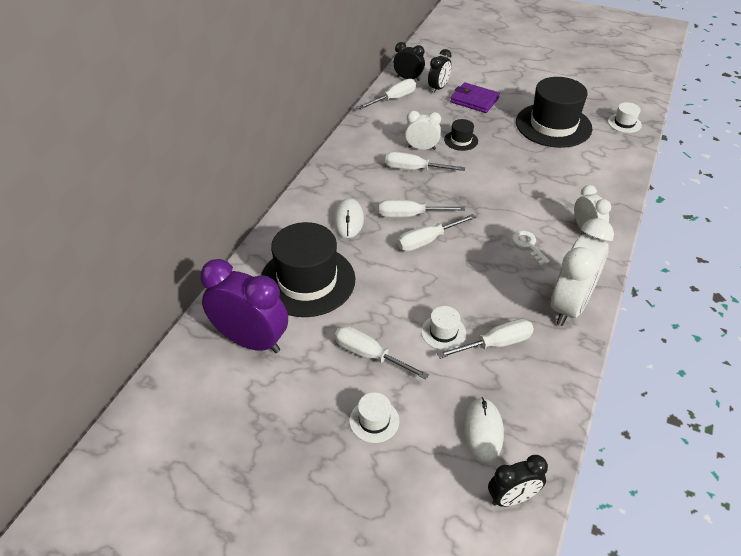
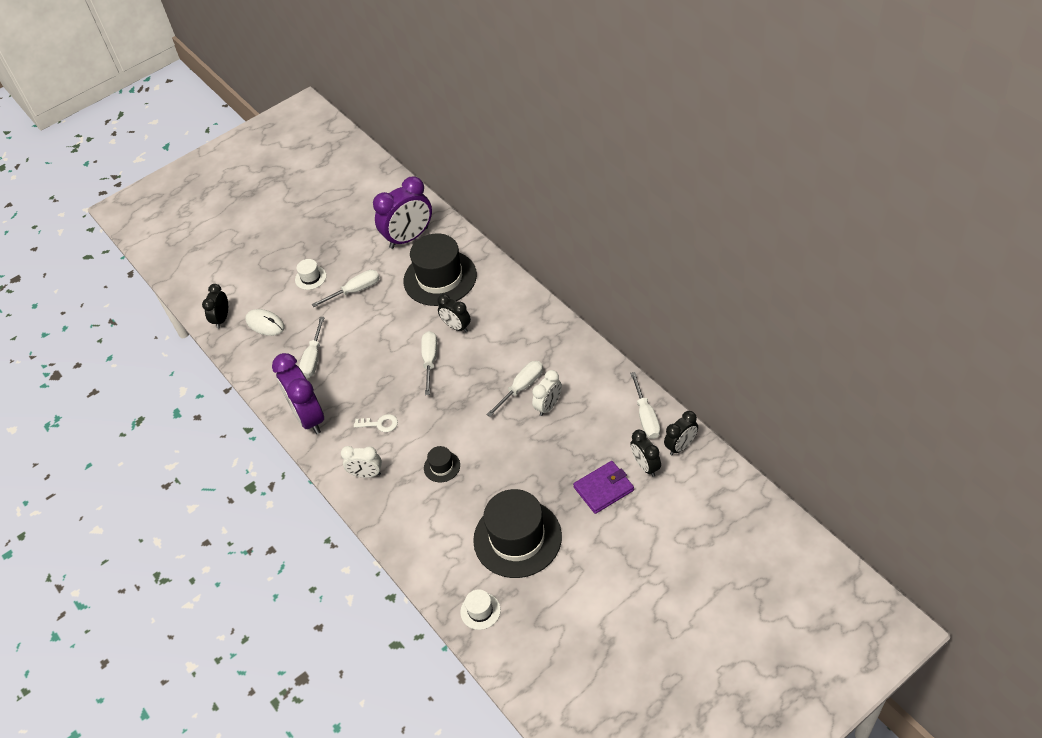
camera: 125 degrees right, 5 degrees up
white mouse [333,198,364,238] -> none
white screwdriver [379,200,465,218] -> none
white hat [421,306,466,350] -> none
black hat [444,119,478,151] -> black hat moved to [424,446,460,483]
white clock [551,218,614,326] -> purple clock [272,353,324,434]
none -> black clock [437,294,471,332]

